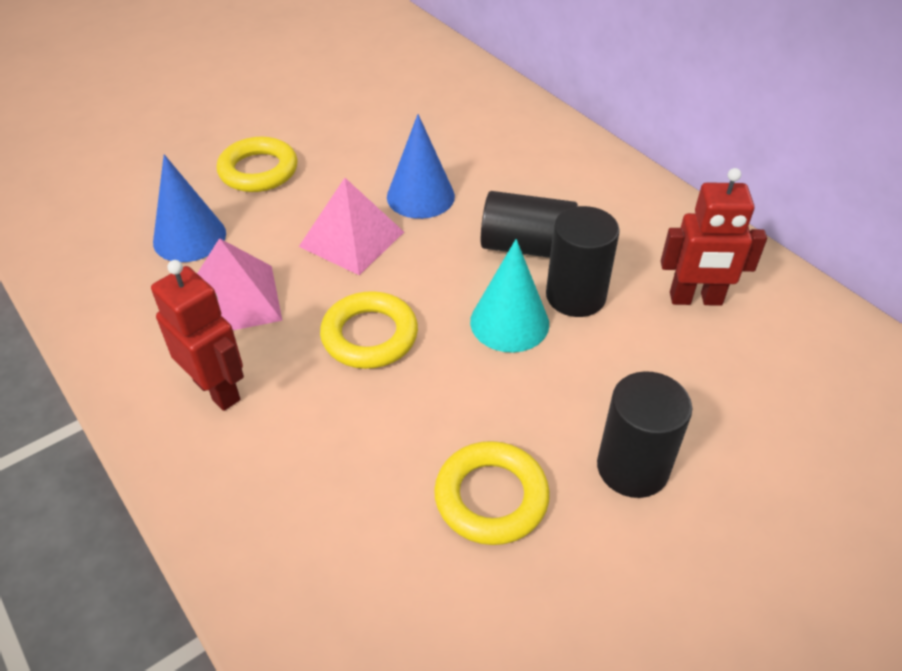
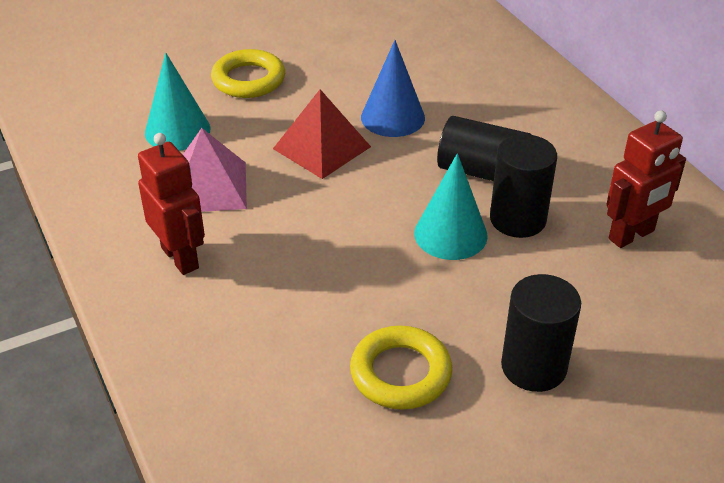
camera: 10 degrees right, 5 degrees down
blue cone [153,154,226,262] -> turquoise cone [145,53,210,151]
pink pyramid [299,178,404,275] -> red pyramid [273,89,371,179]
yellow ring [320,291,418,369] -> none
red robot [661,168,767,306] -> red robot turned 45 degrees counterclockwise [606,110,686,248]

